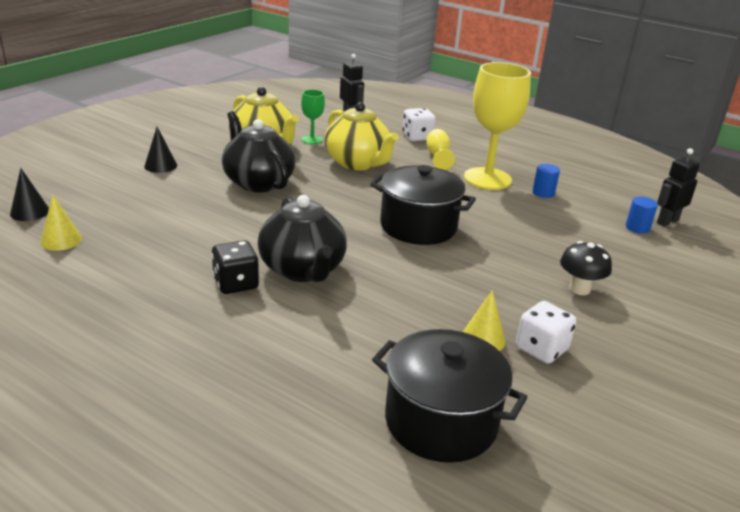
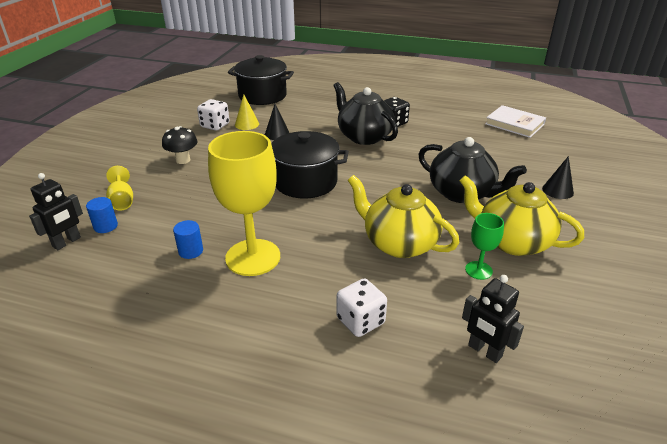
camera: 165 degrees right, 5 degrees up
black cone [10,168,49,221] -> black cone moved to [265,104,289,140]
yellow cone [40,195,82,251] -> white book [485,105,546,138]
yellow goblet [426,129,455,170] -> yellow goblet moved to [106,166,133,210]

